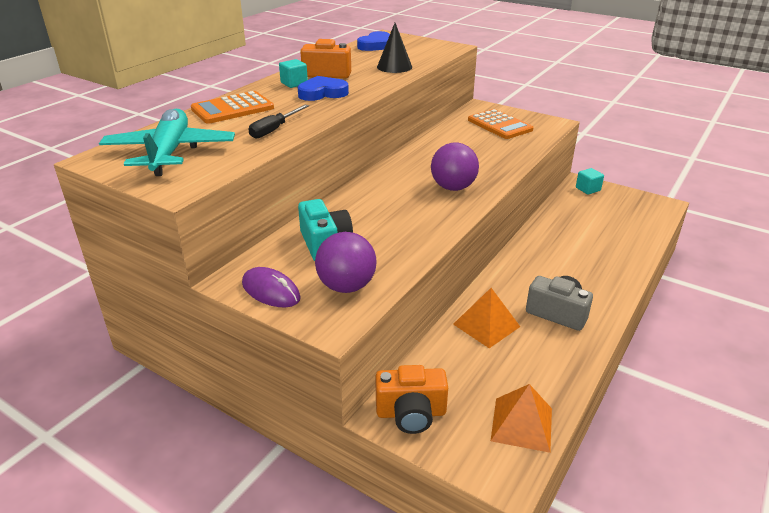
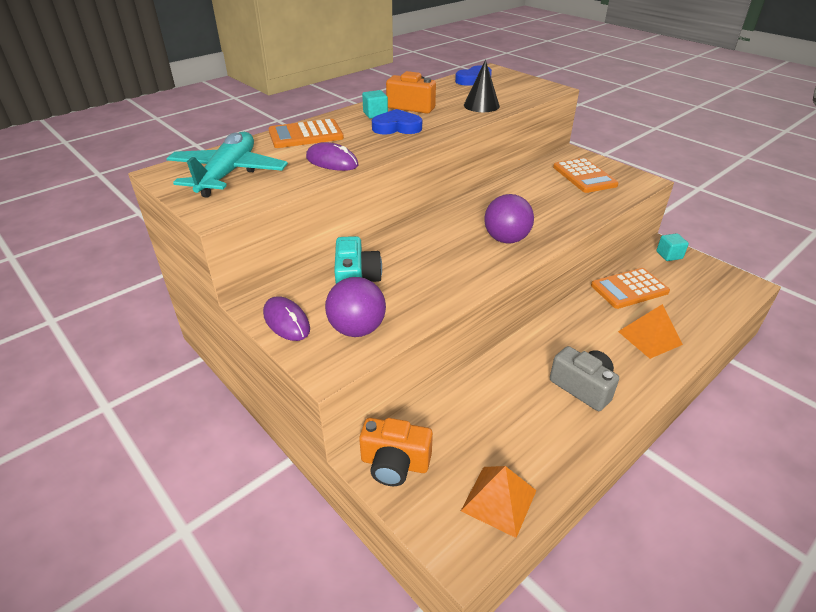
camera: 15 degrees right, 5 degrees up
black screwdriver [249,104,309,139] -> purple mouse [306,142,359,171]
orange pyramid [453,288,520,348] -> orange pyramid moved to [618,304,683,359]
none -> orange calculator [591,268,670,309]

